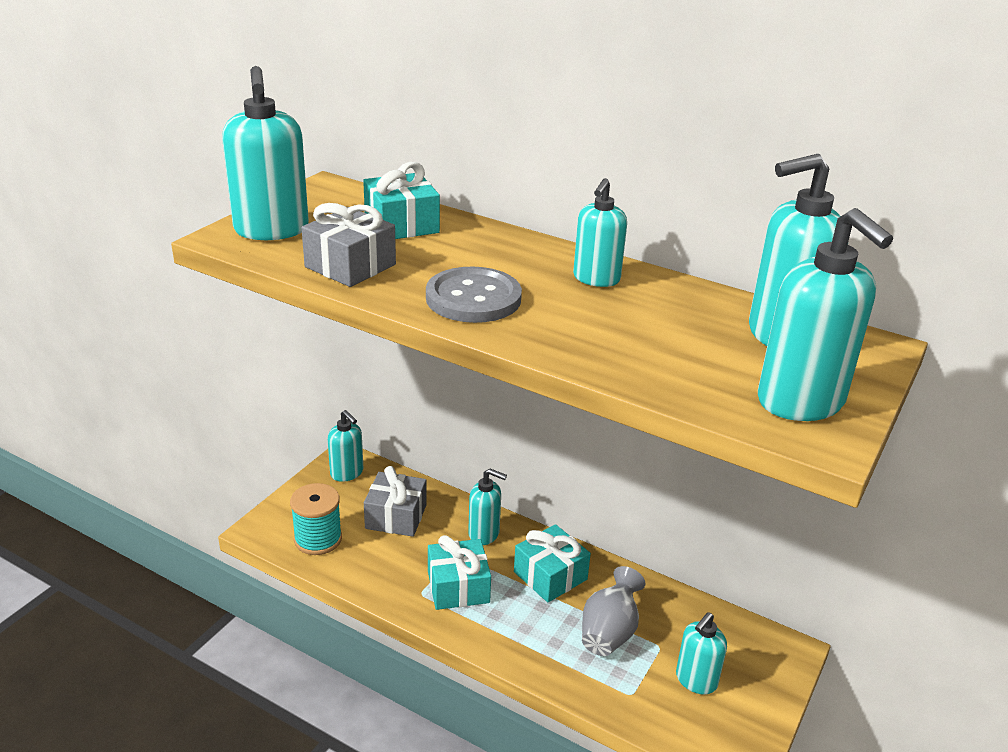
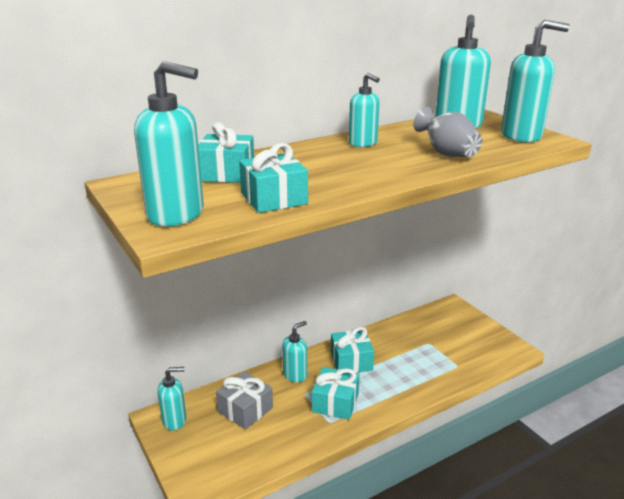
camera: 60 degrees left, 5 degrees down
turquoise spool [290,483,342,555] -> none
grey gift [301,203,396,287] -> turquoise gift [239,143,308,213]
grey button [426,267,522,323] -> none
grey vase [582,566,645,656] -> grey vase moved to [413,107,482,157]
turquoise soap dispenser [676,612,727,695] -> none

